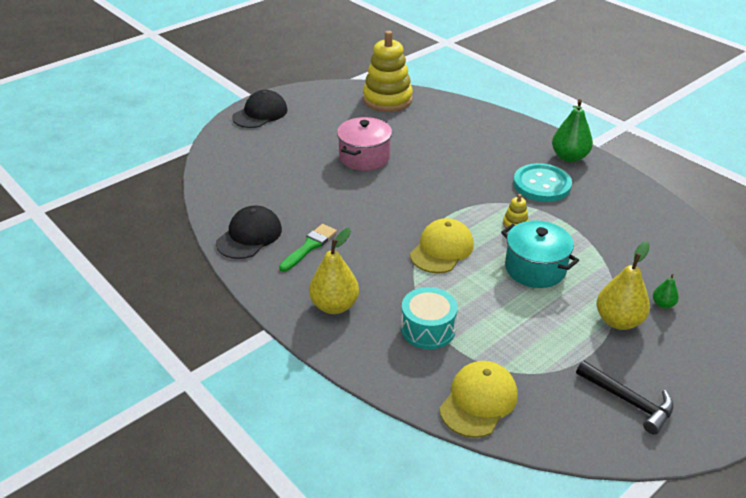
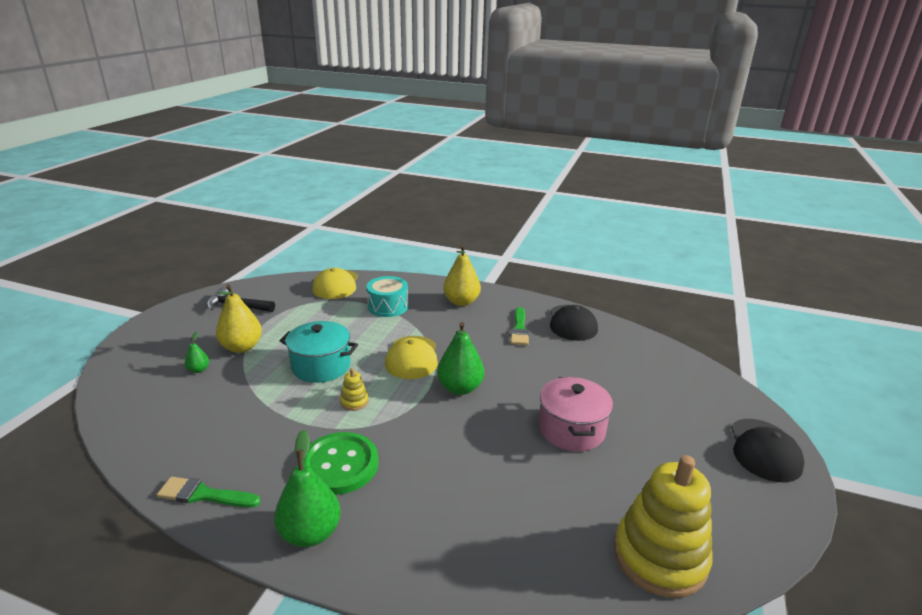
camera: 150 degrees right, 10 degrees down
turquoise button [513,163,572,202] -> green button [302,432,379,495]
none -> green brush [157,477,261,508]
none -> green pear [437,322,484,395]

